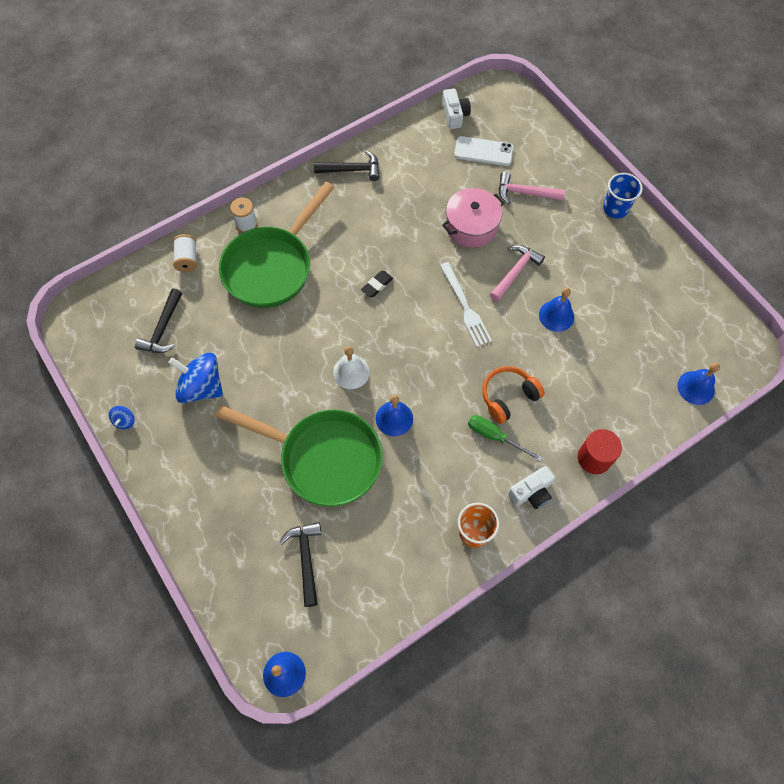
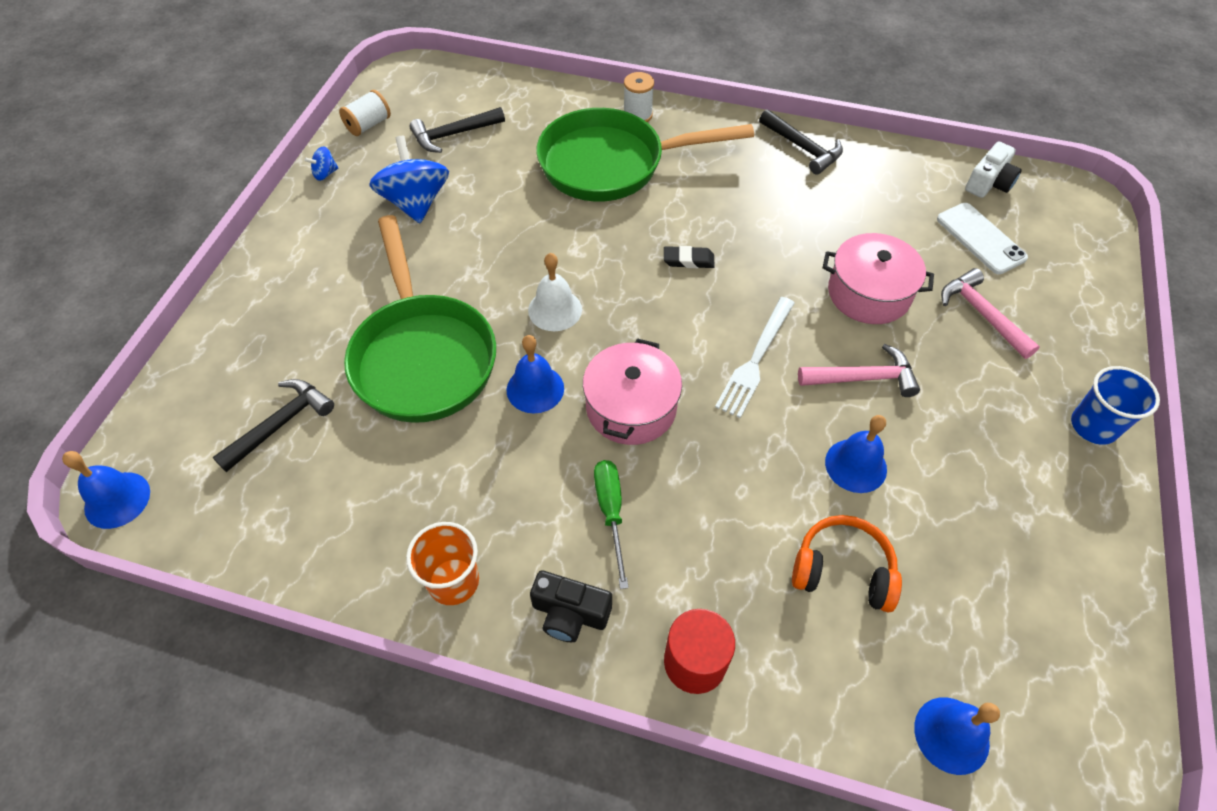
camera: 50 degrees right, 10 degrees down
white spool [173,234,197,272] -> white spool moved to [339,90,391,136]
orange headphones [482,366,545,424] -> orange headphones moved to [792,515,902,612]
white camera [508,466,555,509] -> black camera [530,570,612,642]
none -> pink pot [583,338,682,445]

